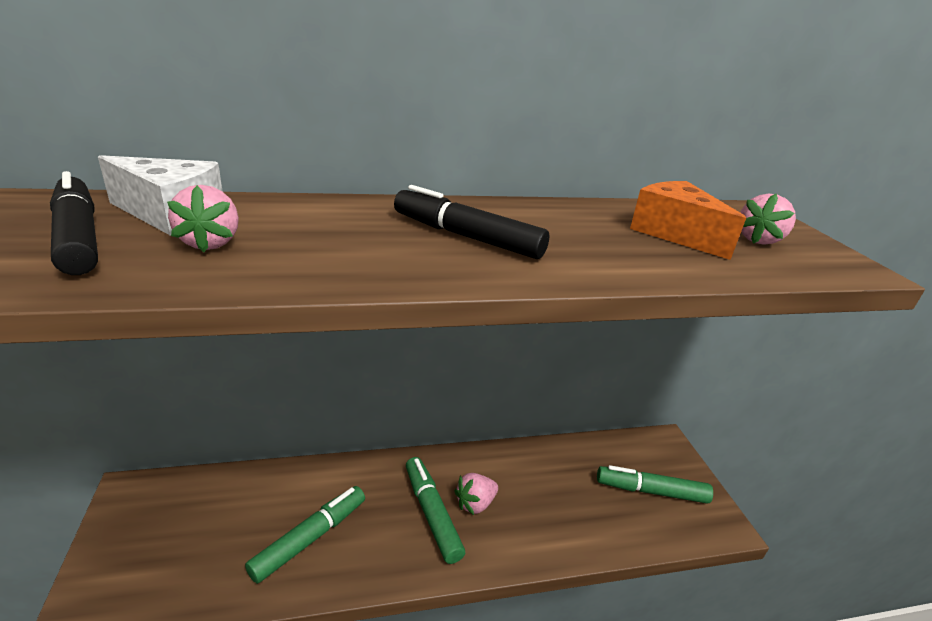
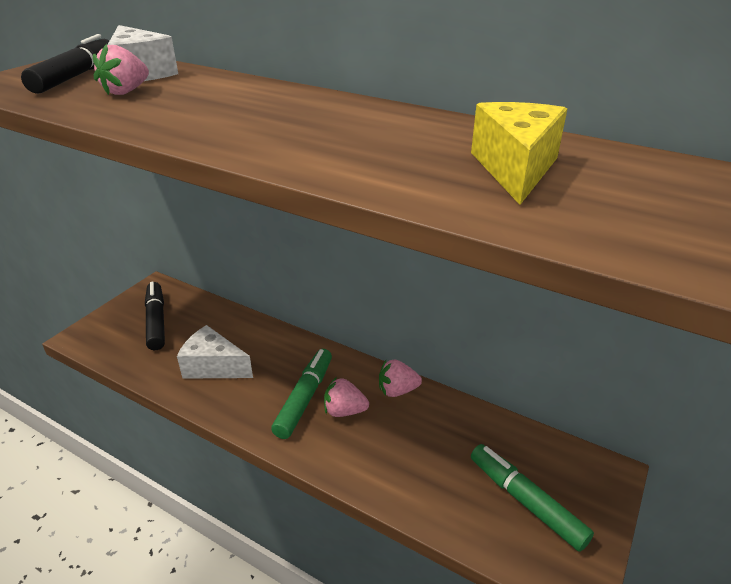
camera: 45 degrees right, 5 degrees up
green marker [245,486,365,584] -> white cheese [177,325,253,379]
black marker [394,185,549,259] -> black marker moved to [145,282,165,350]
orange cheese [630,181,746,260] -> yellow cheese [471,102,567,205]
pink strawberry [740,193,796,245] -> pink strawberry moved to [379,360,422,397]

